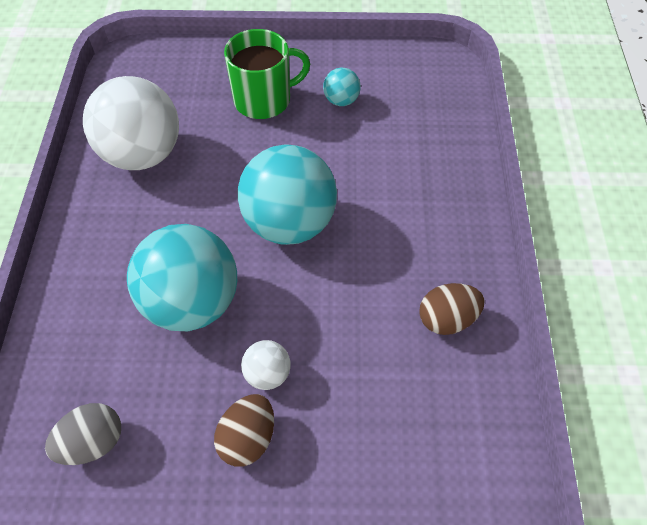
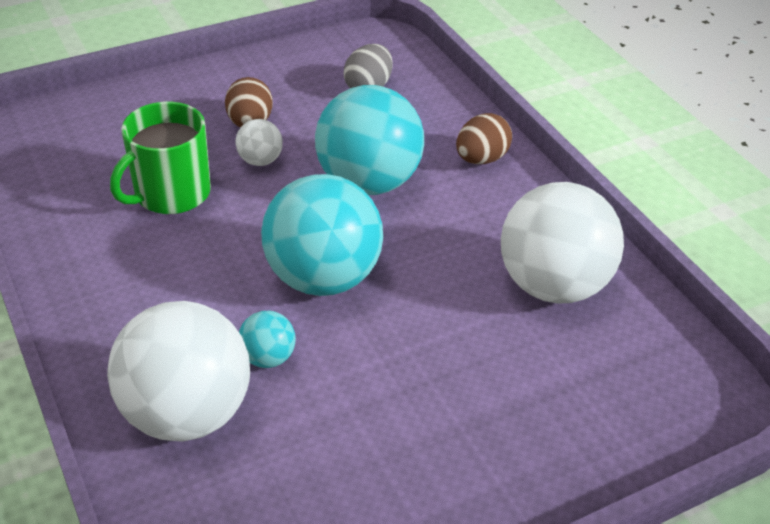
camera: 150 degrees right, 15 degrees down
green mug [224,29,310,119] -> green mug moved to [110,102,211,214]
turquoise ball [323,68,361,106] -> turquoise ball moved to [239,311,296,368]
brown egg [419,283,485,335] -> brown egg moved to [456,113,512,164]
none -> white ball [107,301,250,442]

